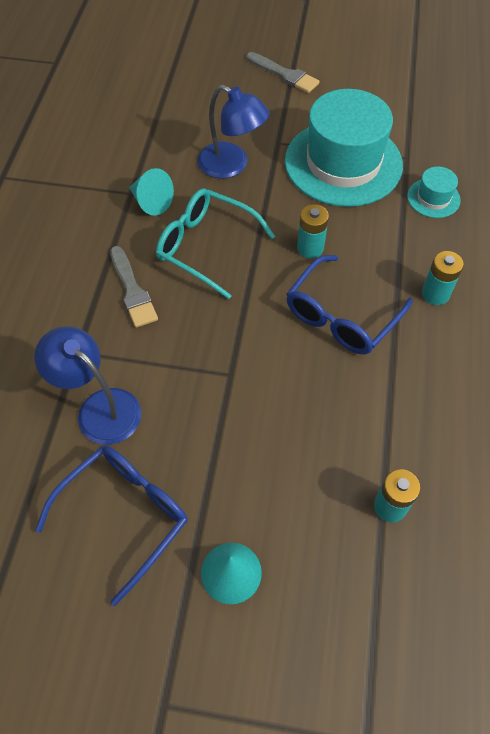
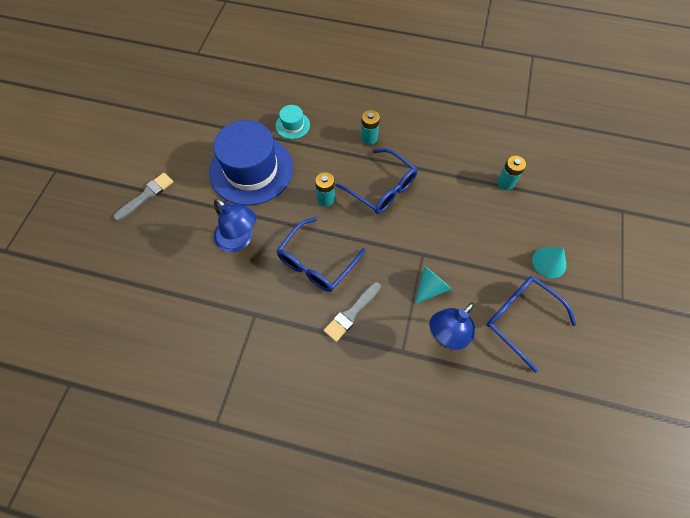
camera: 85 degrees left, 5 degrees up
grey brush [110,246,158,328] -> grey brush turned 150 degrees clockwise [324,282,381,342]
turquoise cone [129,168,174,215] -> turquoise cone moved to [415,267,452,304]
turquoise glasses [156,189,275,299] -> blue glasses [276,217,365,292]
blue lamp [198,85,270,178] -> blue lamp turned 90 degrees clockwise [214,199,257,252]
turquoise hat [285,89,403,207] -> blue hat [209,120,293,205]

